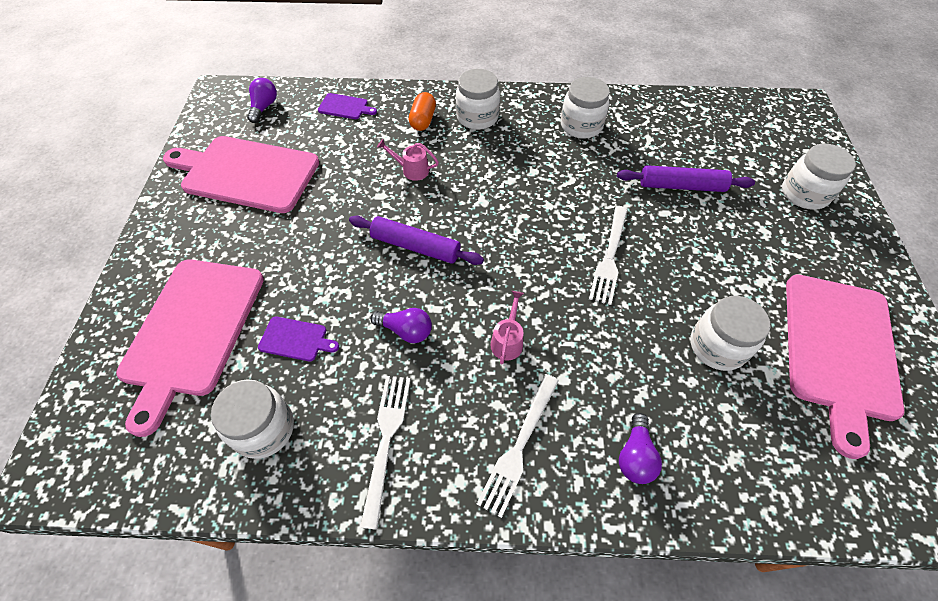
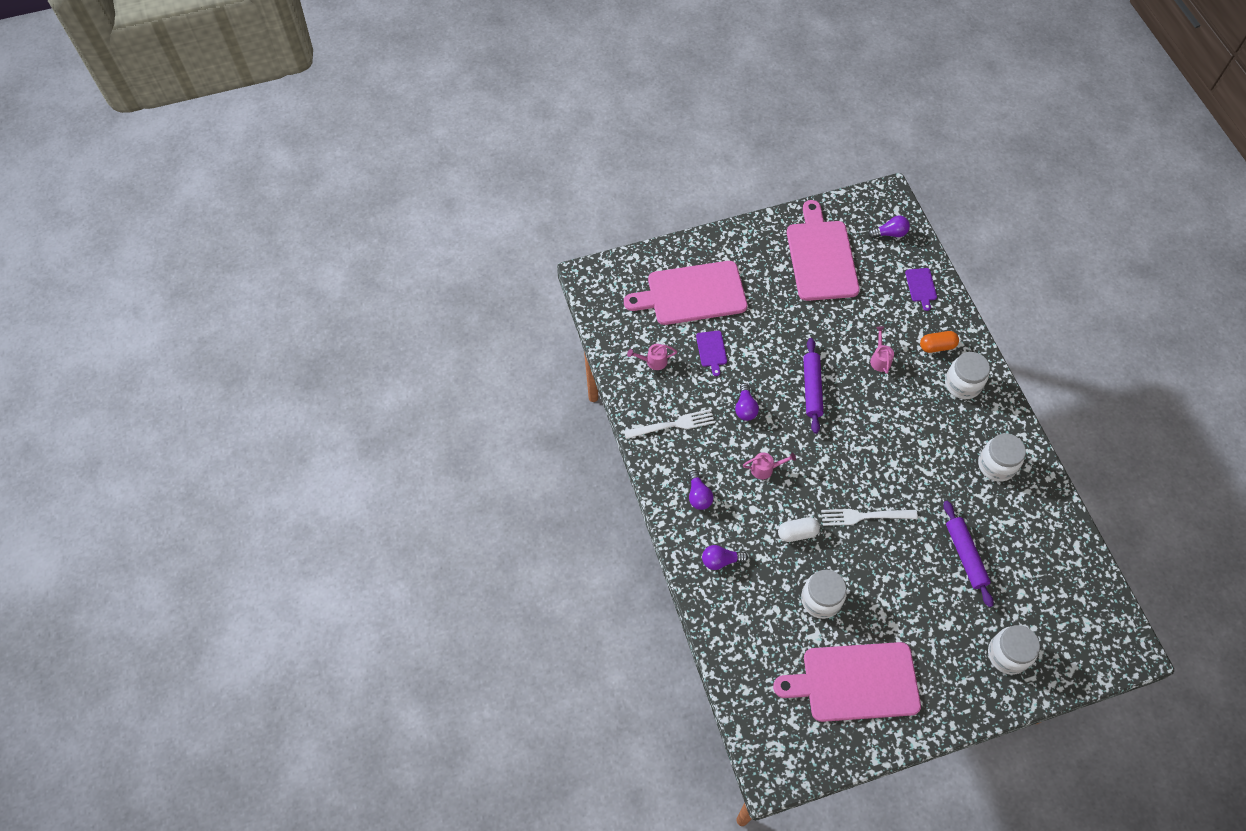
camera: 70 degrees right, 5 degrees up
white jar [211,379,294,459] -> pink watering can [627,344,677,370]
white fork [477,374,559,518] -> purple light bulb [689,470,713,510]
none -> white capsule [778,517,820,542]

